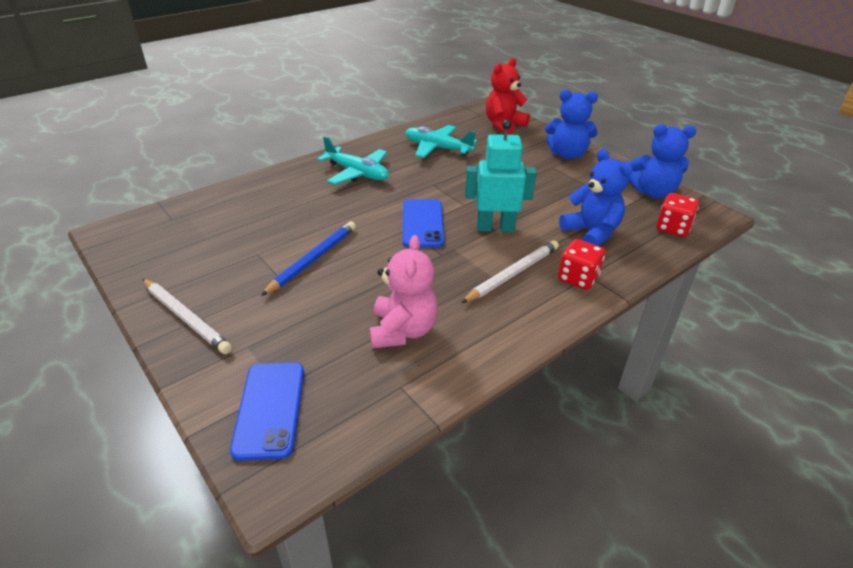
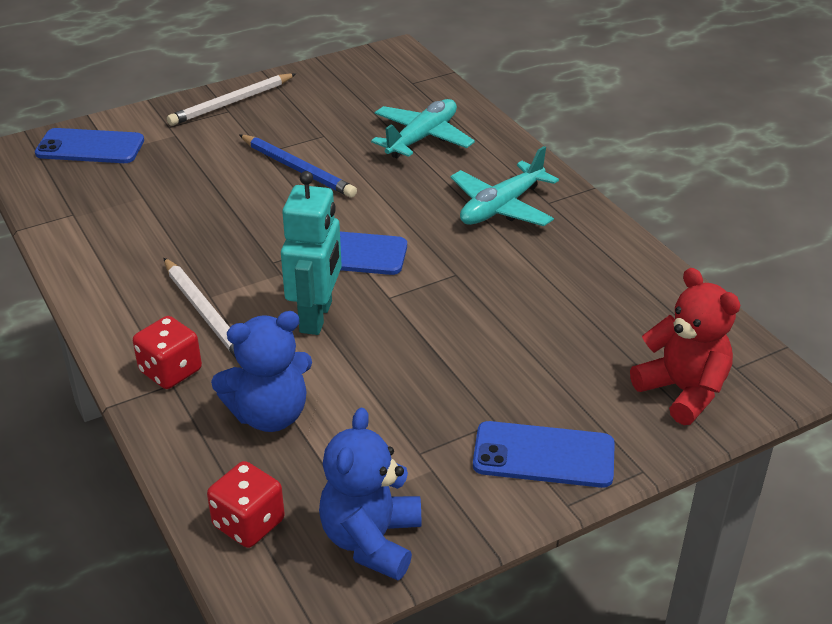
camera: 100 degrees right, 0 degrees up
pink teddy bear [370,235,438,349] -> none
turquoise plane [405,125,477,158] -> turquoise plane moved to [371,99,475,158]
blue teddy bear [545,89,598,159] -> blue phone [473,421,615,488]

